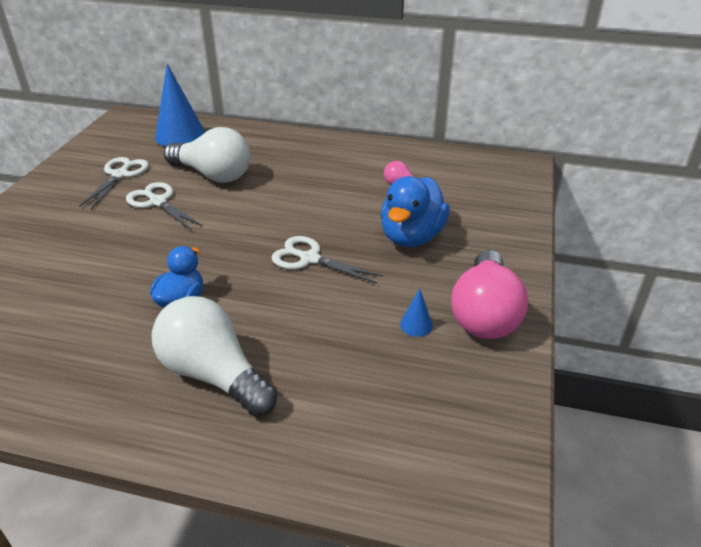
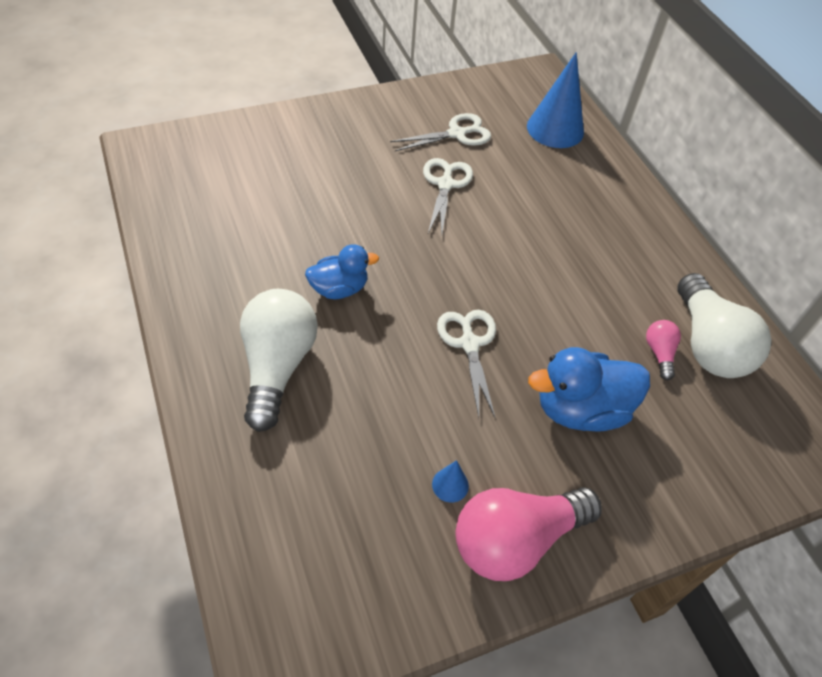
camera: 50 degrees right, 15 degrees up
white light bulb [164,127,250,183] -> white light bulb moved to [677,273,771,378]

